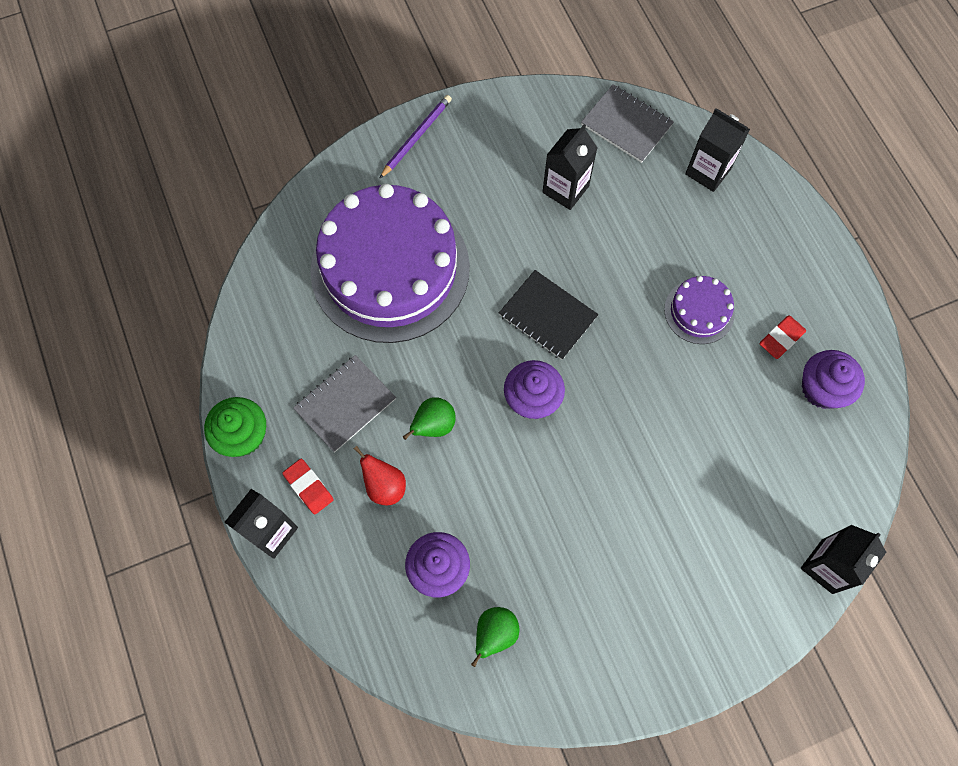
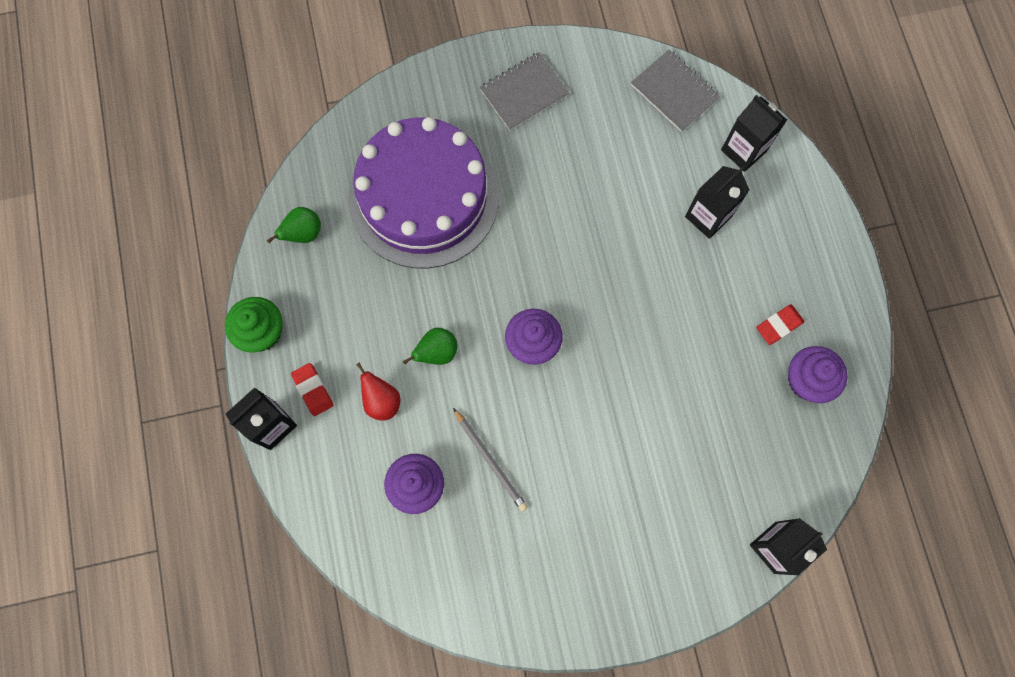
camera: 10 degrees right, 5 degrees up
grey notebook [293,355,396,453] -> grey notebook moved to [480,52,570,130]
purple pencil [379,95,452,179] -> none
green pear [471,607,520,667] -> green pear moved to [267,207,321,243]
black notebook [499,270,599,360] -> none
black carton [542,124,597,210] -> black carton moved to [685,166,750,239]
purple cake [664,276,735,344] -> none
none -> grey pencil [453,408,528,512]

